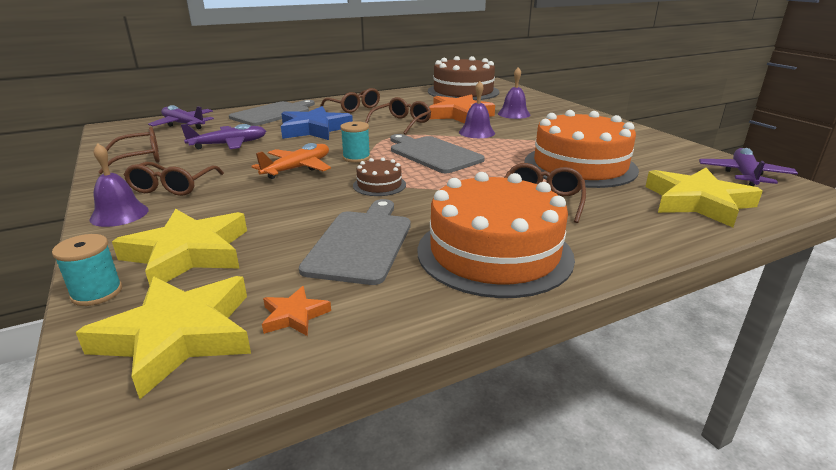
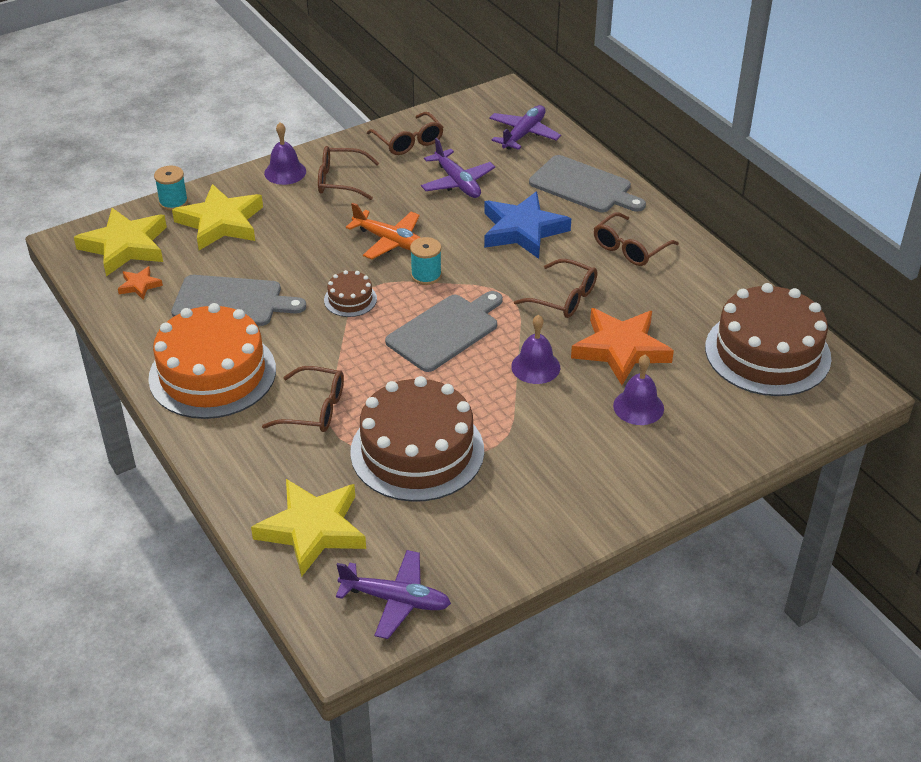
camera: 85 degrees right, 15 degrees up
orange cake [524,110,639,188] -> brown cake [350,376,484,502]

